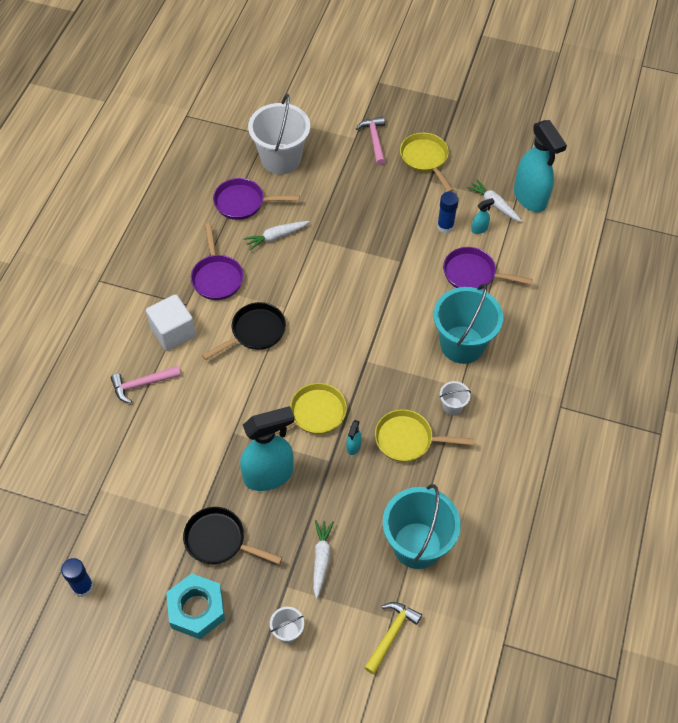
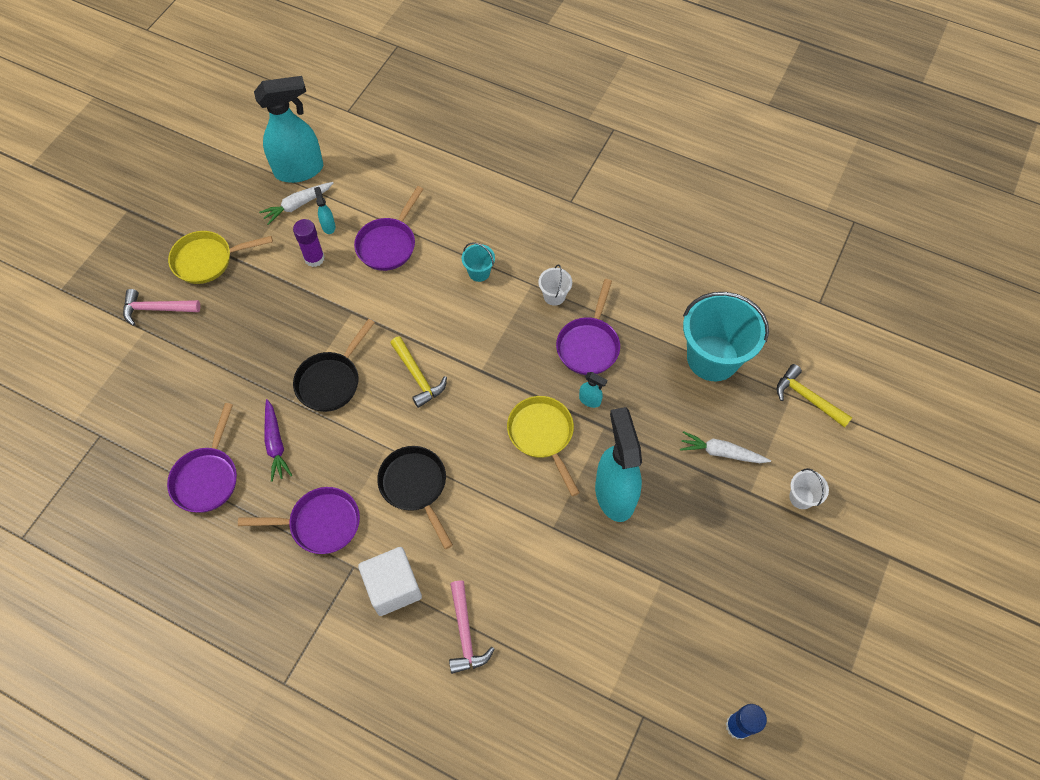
camera: 80 degrees left, 5 degrees up
turquoise nut [166,573,225,639] -> none
black pan [183,507,282,565] -> black pan moved to [293,319,375,412]
white carrot [244,221,310,250] -> purple carrot [264,399,293,482]
white bucket [248,94,310,174] -> none
yellow pan [375,409,474,462] -> purple pan [556,279,620,375]
turquoise bucket [433,283,503,364] -> turquoise bucket [462,242,495,282], size x0.44
blue glue stick [437,191,459,233] -> purple glue stick [293,219,325,267]
none -> yellow hammer [391,336,447,408]

